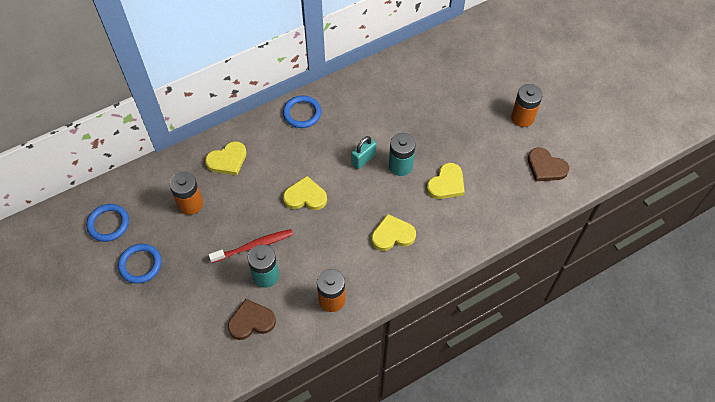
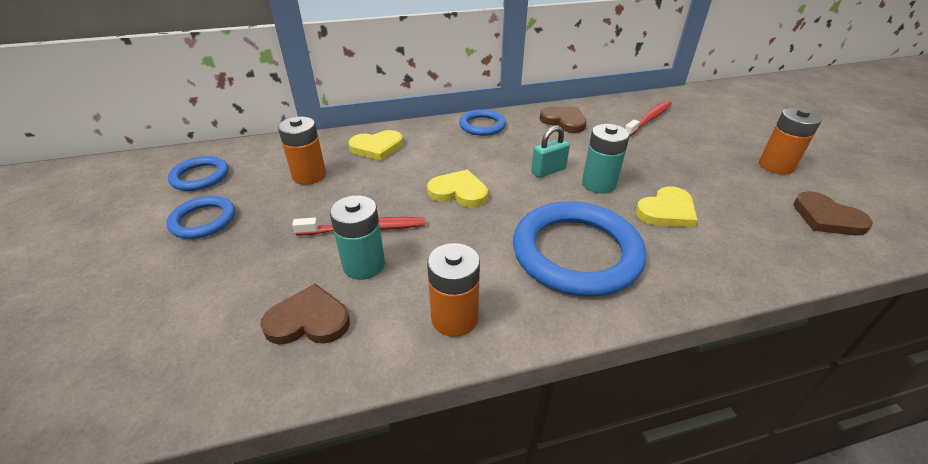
camera: 15 degrees right, 20 degrees down
yellow heart [371,214,416,251] -> blue ring [513,201,646,297]
none -> brown heart [540,107,586,133]
none -> red toothbrush [625,101,672,136]

